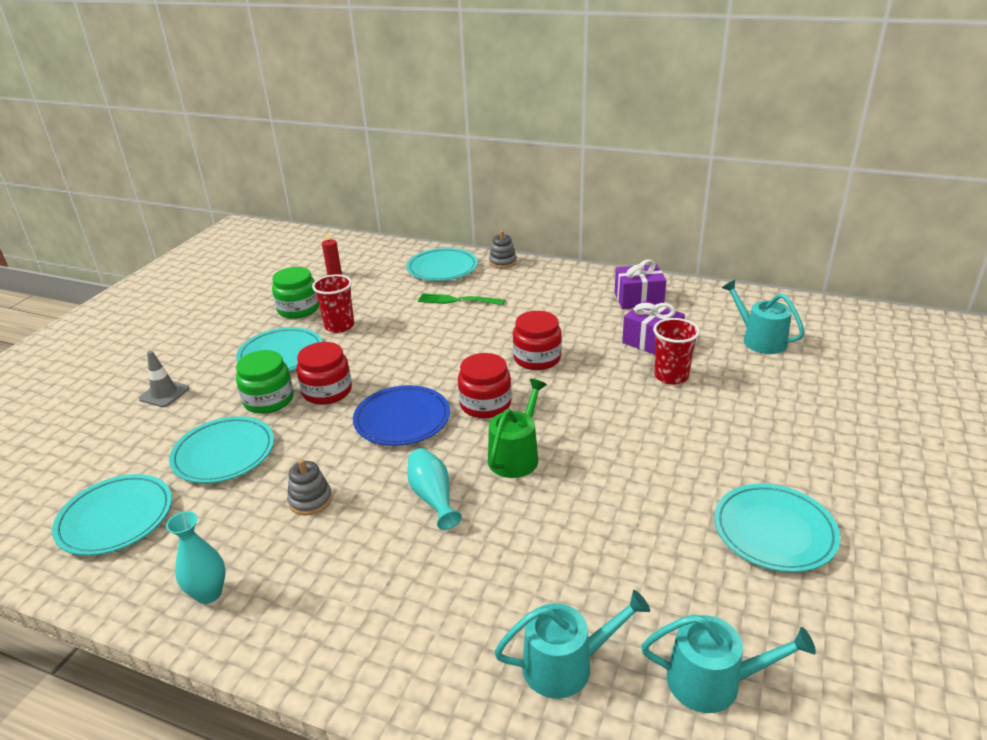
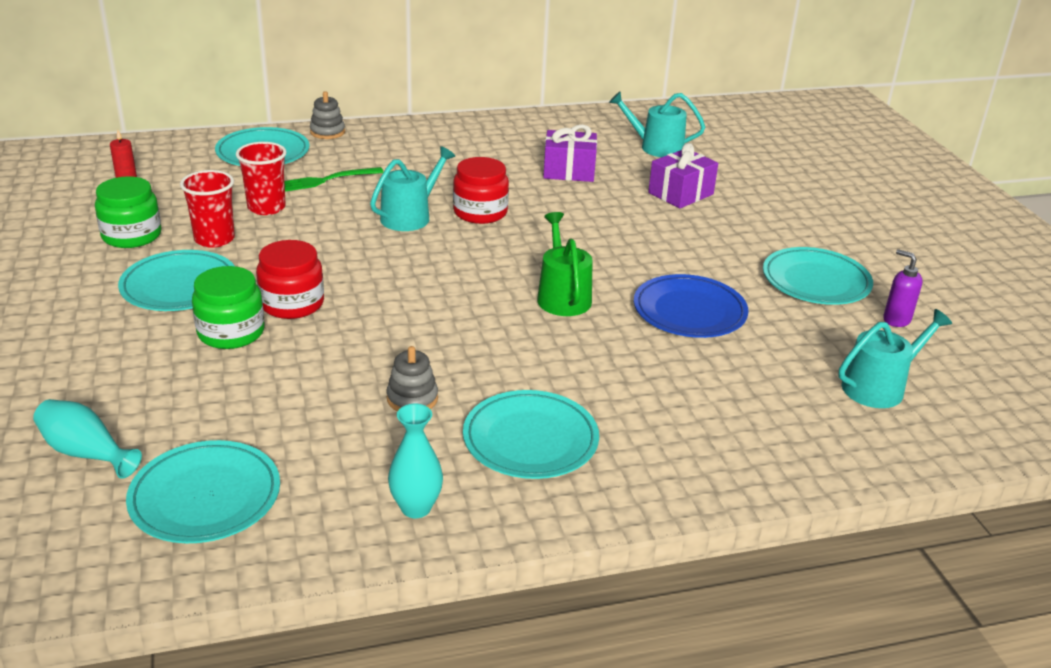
camera: 40 degrees left, 0 degrees up
grey traffic cone [139,351,189,407] -> none
turquoise plate [169,416,274,483] -> turquoise plate moved to [463,390,599,479]
blue plate [353,385,450,446] -> blue plate moved to [634,274,749,338]
turquoise vase [407,448,462,530] -> turquoise vase moved to [33,399,142,479]
red jar [458,353,512,418] -> none
turquoise watering can [494,590,650,699] -> turquoise watering can moved to [370,146,455,231]
purple gift [614,259,666,309] -> purple gift moved to [648,143,718,208]
red cup [653,318,700,385] -> red cup moved to [236,142,287,215]
none -> purple soap dispenser [883,249,923,327]

